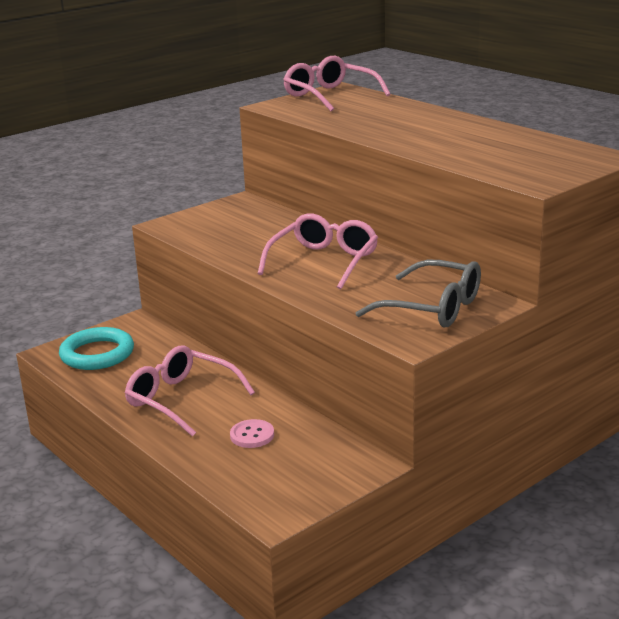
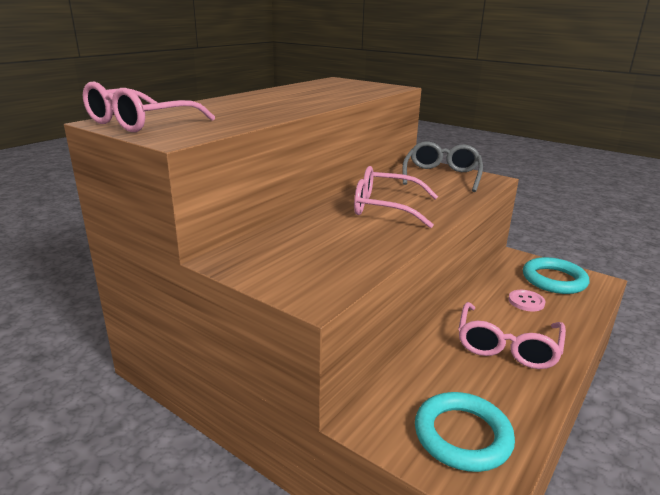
camera: 105 degrees left, 0 degrees up
none -> turquoise ring [523,257,589,294]

